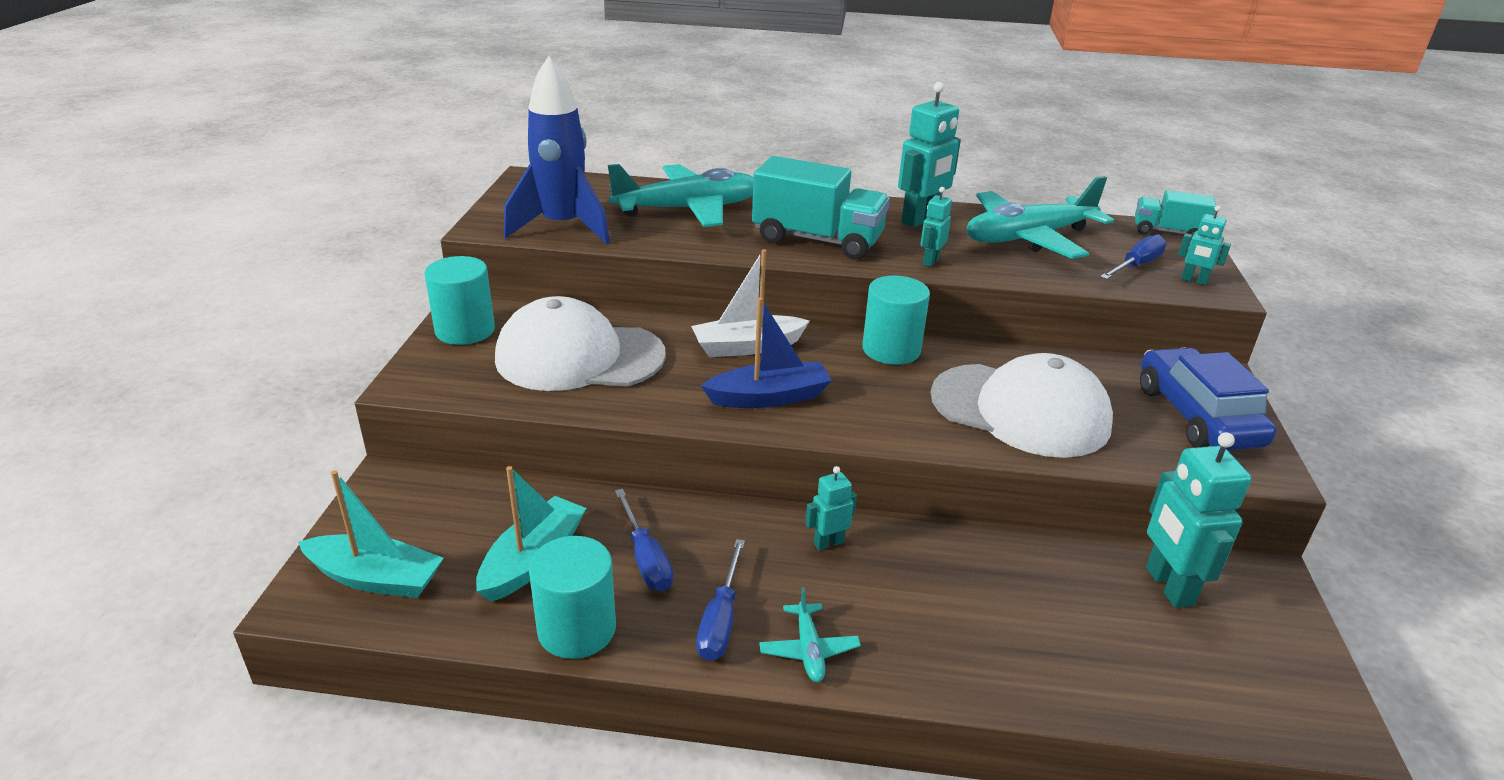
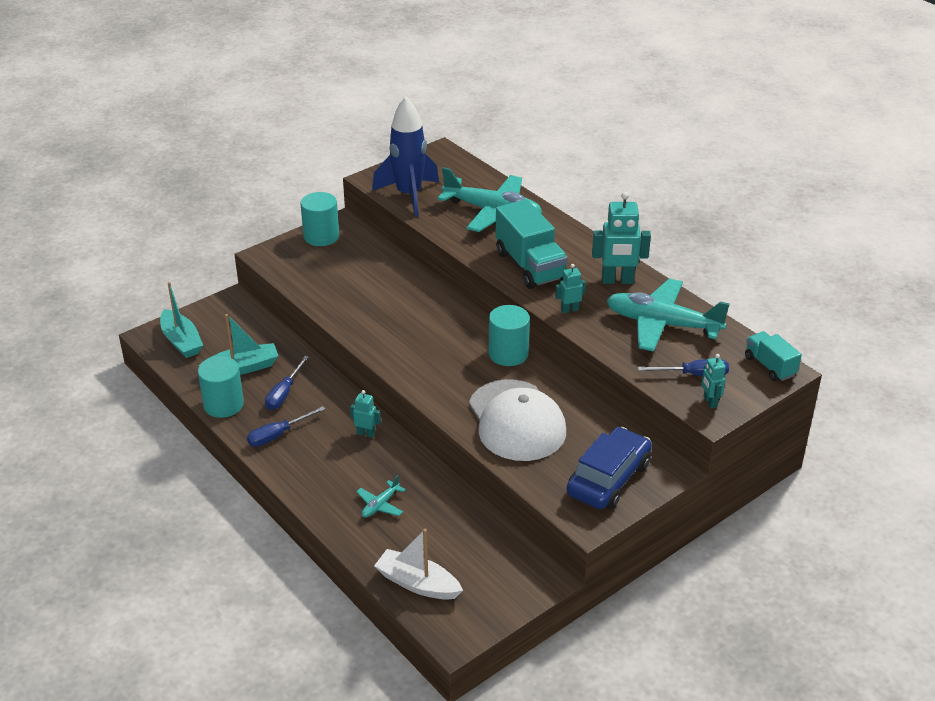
camera: 45 degrees right, 5 degrees up
white cap [495,296,666,391] -> none
white boat [691,249,810,357] -> white boat moved to [374,529,463,600]
blue boat [701,297,832,408] -> none
turquoise plane [759,587,861,682] -> turquoise plane moved to [356,475,406,518]
turquoise robot [1146,432,1252,608] -> none

